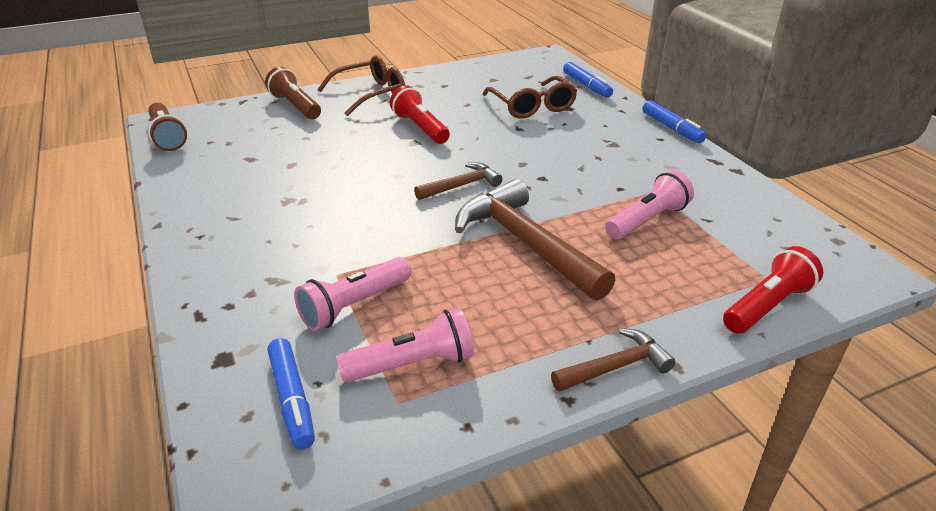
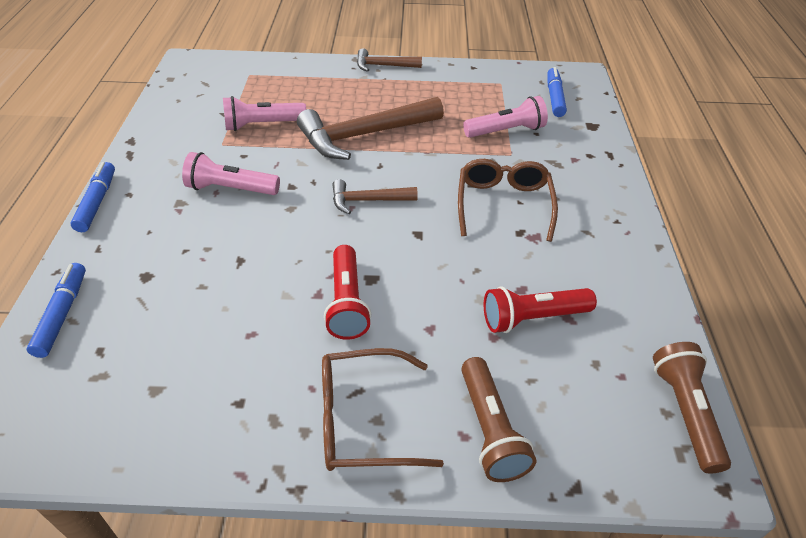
camera: 155 degrees left, 10 degrees up
pink flashlight [336,308,474,383] -> pink flashlight moved to [182,152,280,195]
brown hammer [455,179,615,301] -> brown hammer turned 75 degrees clockwise [297,97,444,160]
brown glasses [483,76,577,119] -> brown glasses moved to [458,159,558,242]
red flashlight [723,246,823,334] -> red flashlight moved to [484,286,597,333]

